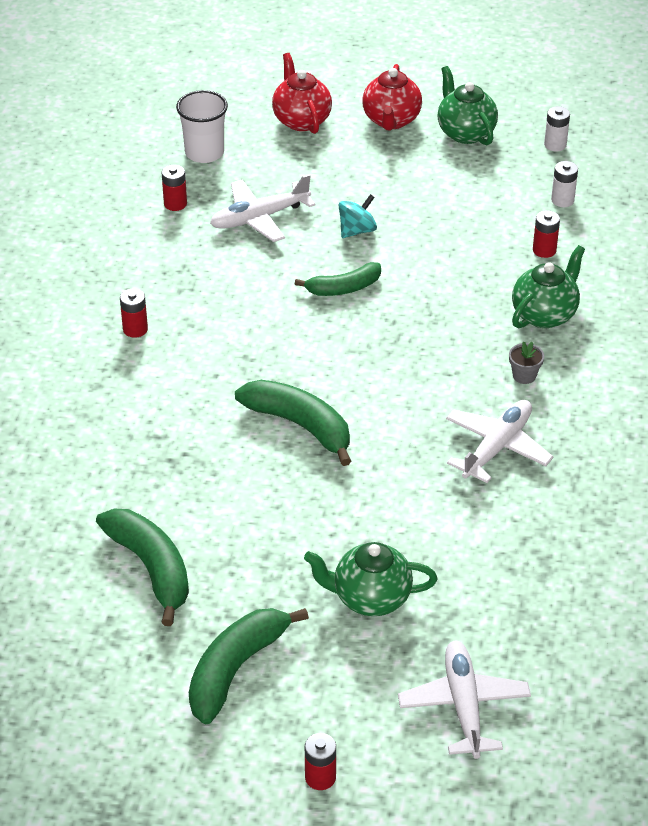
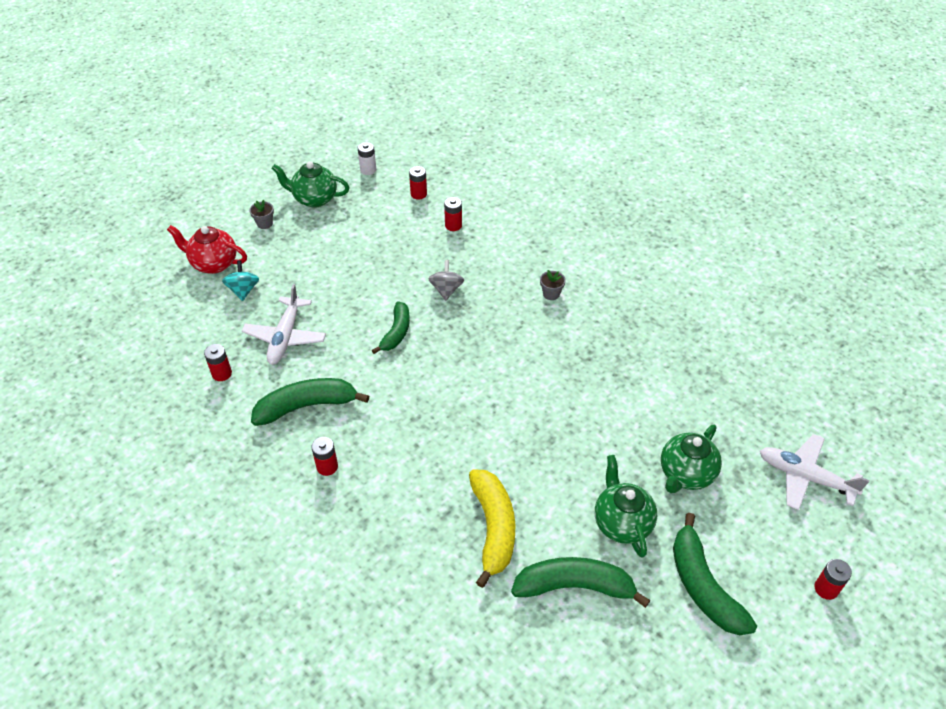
camera: 55 degrees left, 5 degrees up
white cup [176,90,228,163] -> none
green banana [235,380,351,466] -> green banana moved to [251,378,369,426]
turquoise spinning top [339,194,377,238] -> turquoise spinning top moved to [222,260,259,301]
red teapot [362,64,422,130] -> grey flower pot [249,200,274,229]
white plane [446,400,553,483] -> none
green teapot [512,245,585,328] -> green teapot moved to [595,455,657,558]
white battery [551,161,578,207] -> red battery [409,166,427,200]
none -> grey spinning top [428,260,464,301]
none -> yellow banana [469,469,515,588]

